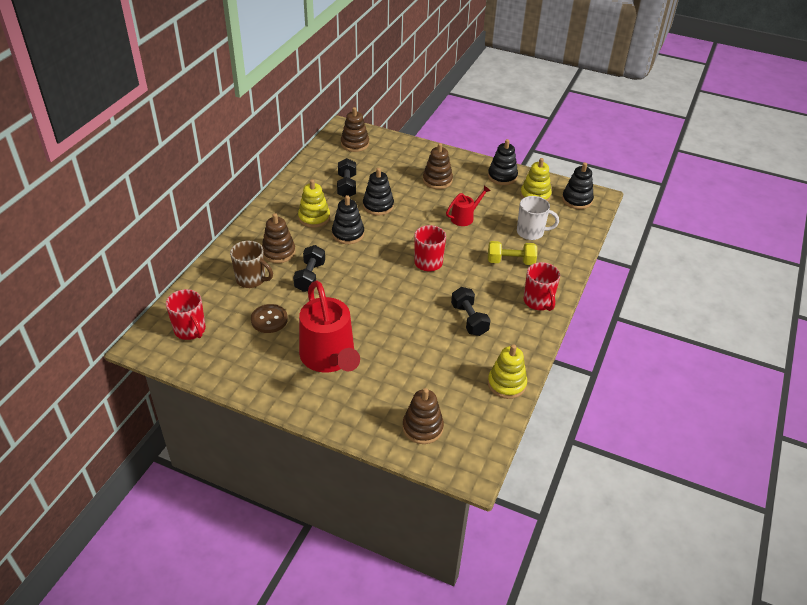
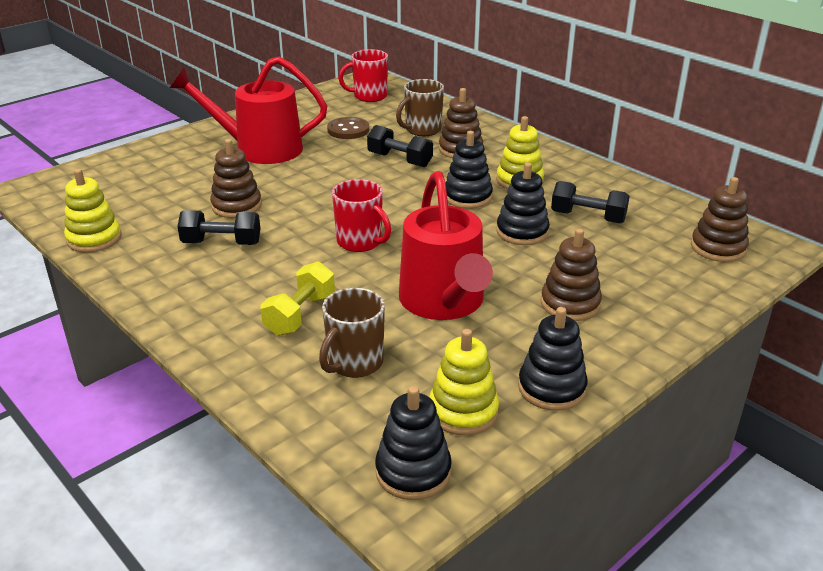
camera: 115 degrees right, 10 degrees down
brown stacking toy [403,388,444,444] -> brown stacking toy moved to [210,139,262,218]
red watering can [446,185,490,226] -> red watering can [399,171,493,320], size x2.01
white mug [517,196,559,240] -> brown mug [319,288,385,378]
red mug [524,262,560,311] -> none

